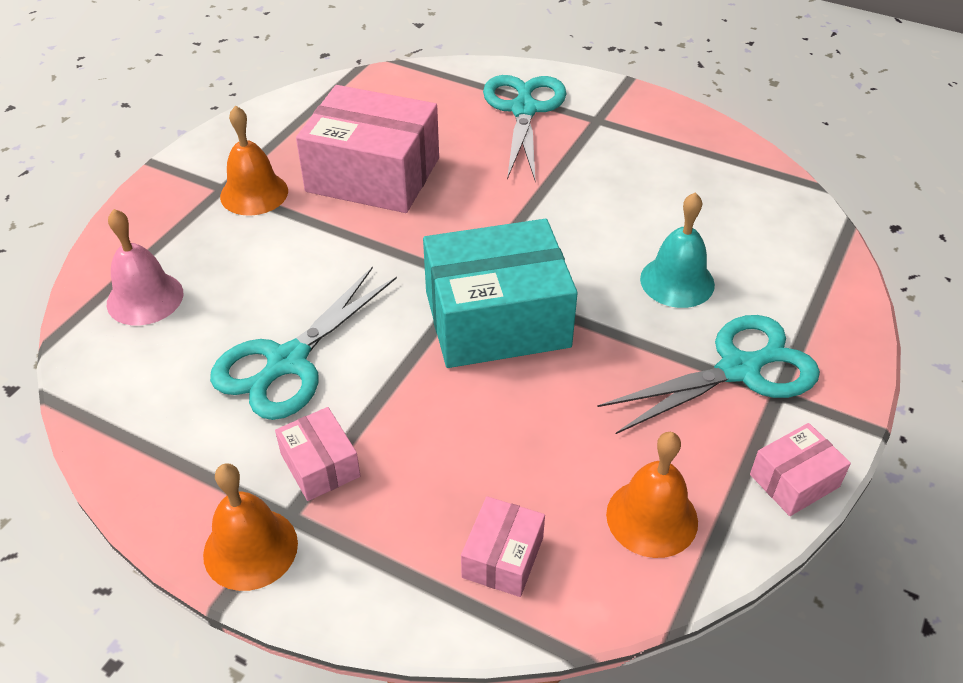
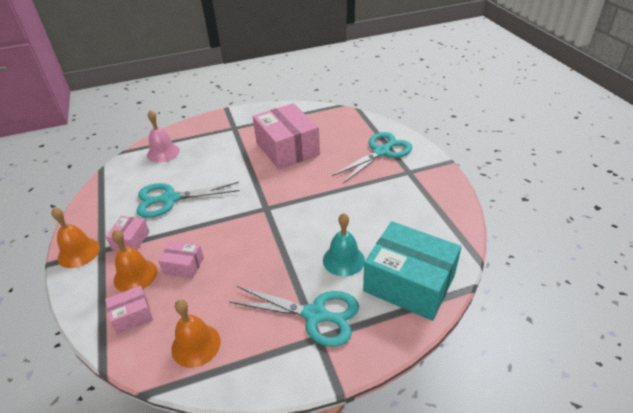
camera: 45 degrees right, 5 degrees down
orange bell [220,105,288,216] -> orange bell moved to [112,230,157,292]
turquoise box [423,219,578,368] -> turquoise box moved to [363,221,462,321]
pink box [750,423,851,516] -> pink box moved to [158,241,204,278]

